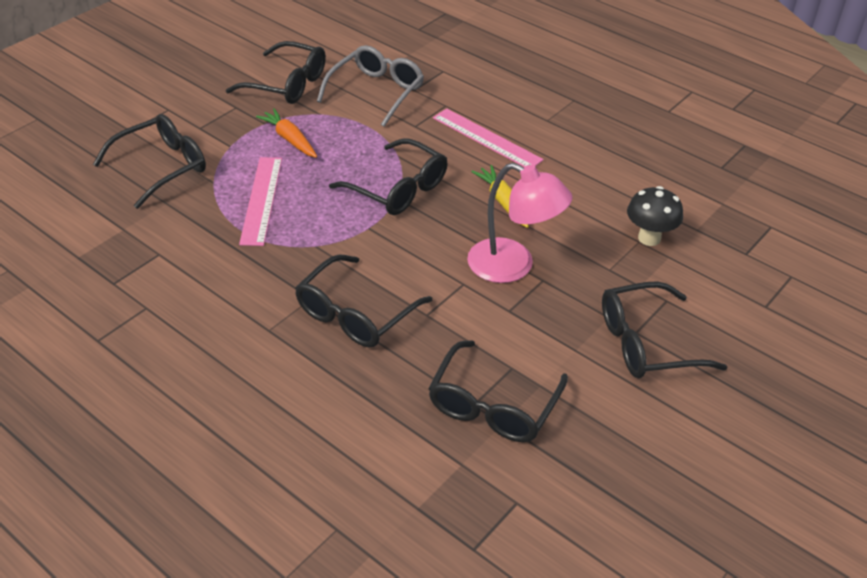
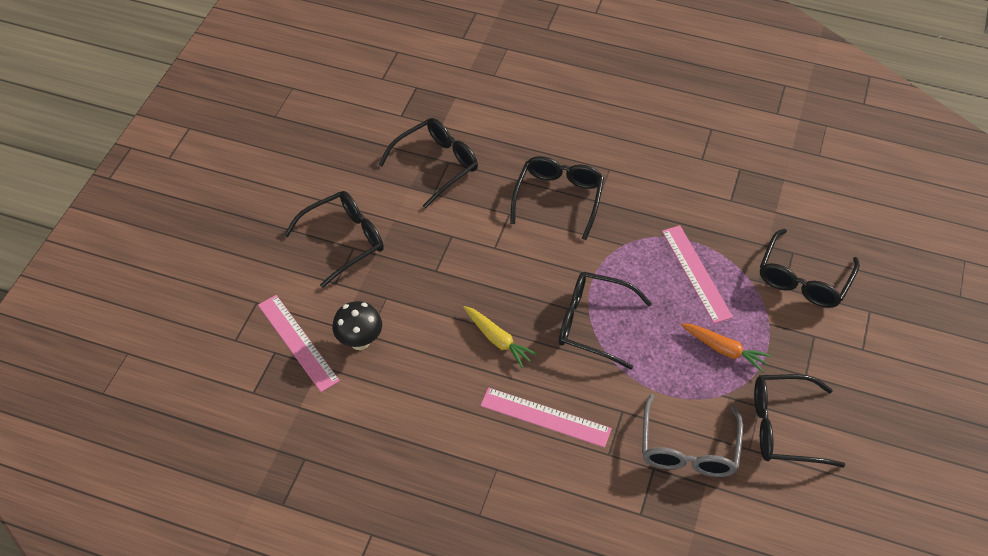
camera: 160 degrees right, 10 degrees up
black glasses [428,340,568,442] -> black glasses turned 45 degrees clockwise [379,118,478,209]
pink lamp [467,163,573,283] -> none
none -> pink ruler [258,295,340,392]

